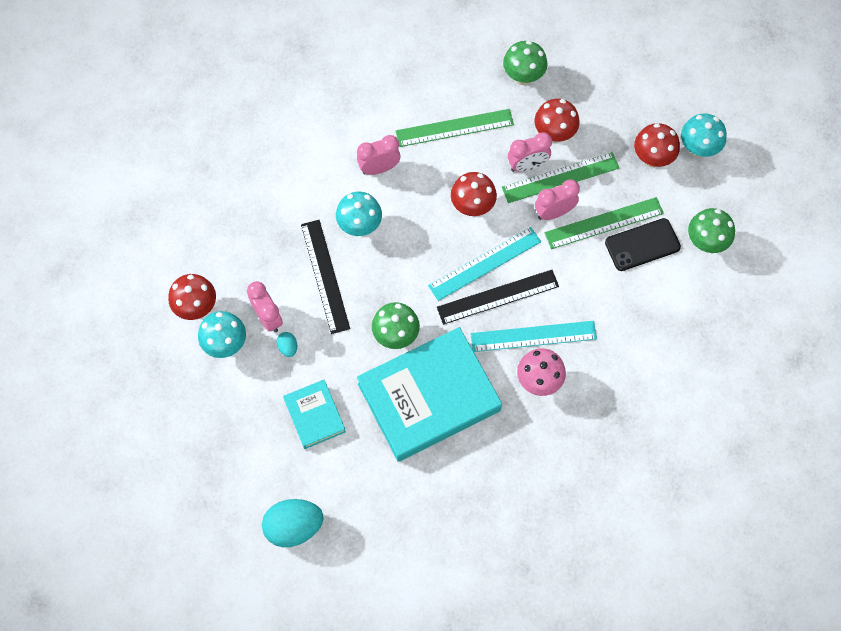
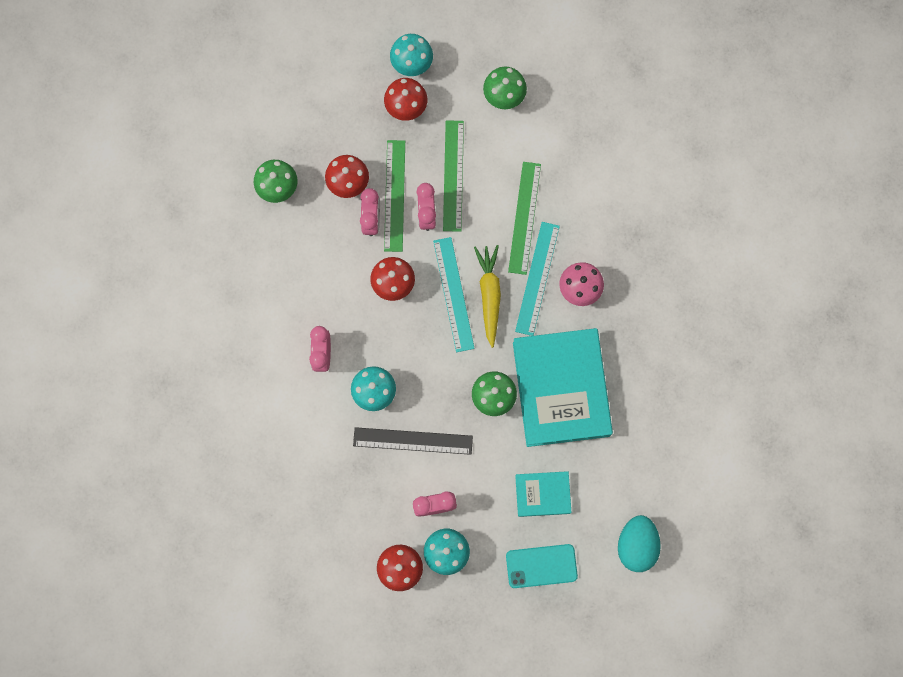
camera: 70 degrees left, 10 degrees up
turquoise egg [276,332,297,357] -> none
green ruler [396,109,514,147] -> green ruler moved to [508,162,541,275]
black ruler [437,270,559,325] -> yellow carrot [474,245,501,348]
black phone [605,218,681,271] -> none
none -> turquoise phone [506,544,578,588]

